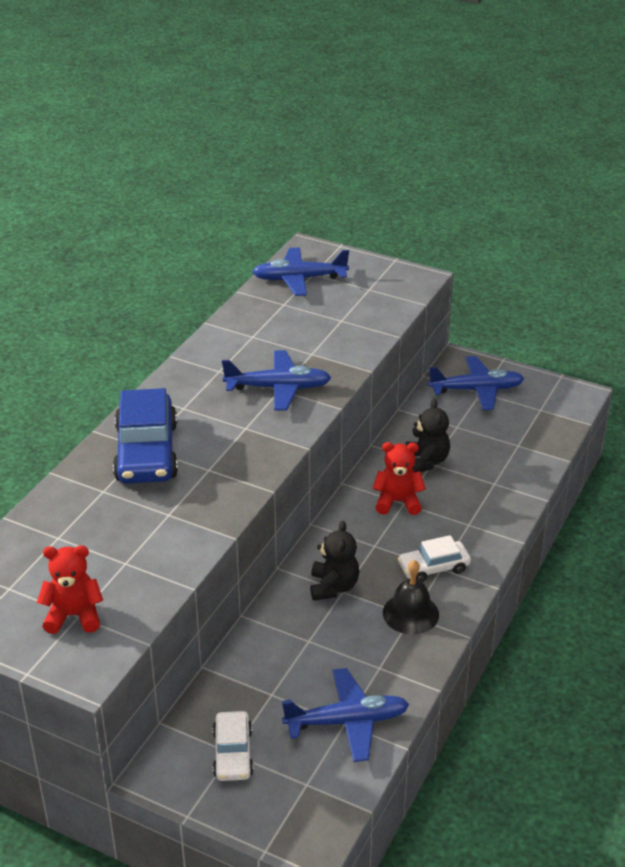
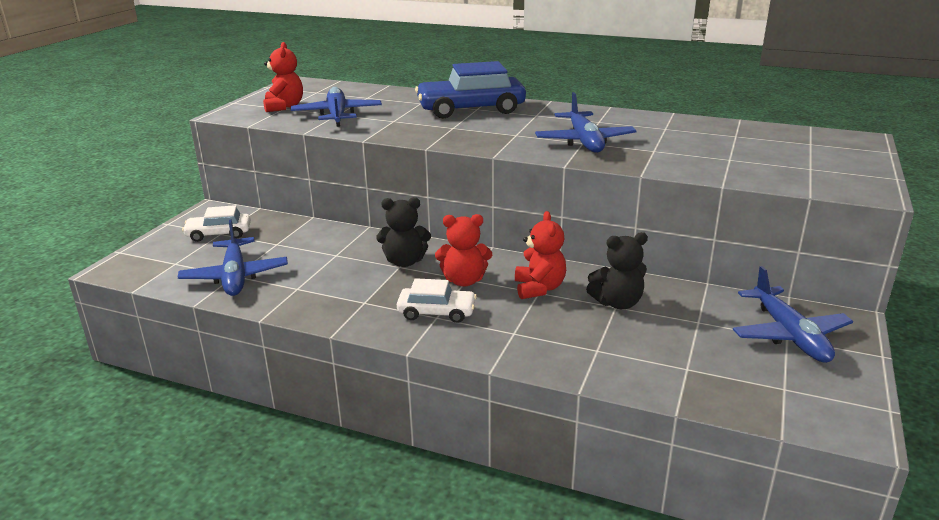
camera: 85 degrees right, 10 degrees down
blue plane [252,247,349,296] -> blue plane moved to [291,87,382,127]
black bell [383,560,439,634] -> none
white car [397,535,471,582] -> white car turned 120 degrees clockwise [397,278,477,323]
none -> red teddy bear [435,214,492,287]

